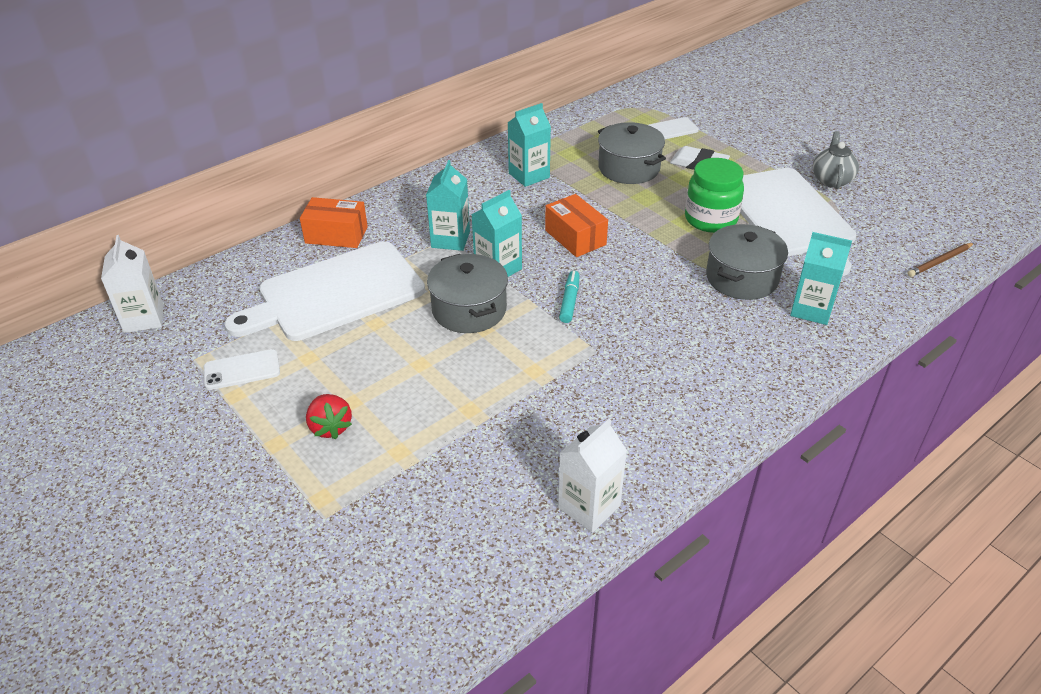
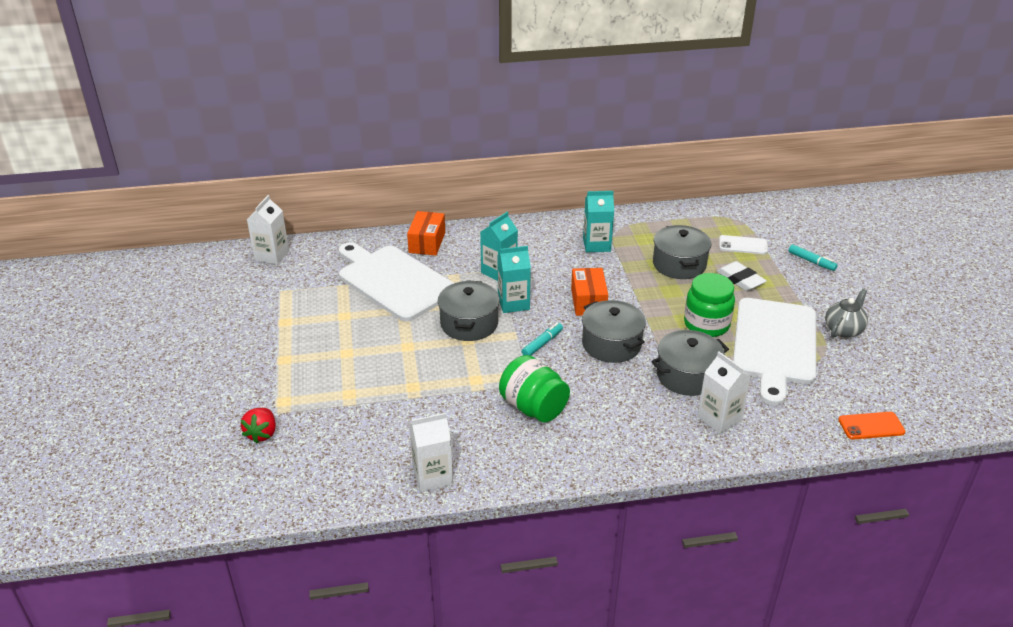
camera: 30 degrees right, 5 degrees down
white phone [204,349,280,390] -> none
white cutting board [225,241,425,341] -> white cutting board turned 45 degrees clockwise [339,242,454,321]
orange box [300,197,368,248] -> orange box turned 60 degrees clockwise [407,211,445,256]
red strawberry [306,394,352,439] -> red strawberry moved to [241,408,276,443]
turquoise carton [790,232,852,325] -> white carton [697,351,751,434]
brown pencil [908,243,974,277] -> orange phone [838,412,905,440]
none -> green jar [499,355,570,422]
none -> grey pot [582,300,646,363]
none -> turquoise marker [789,244,838,271]

